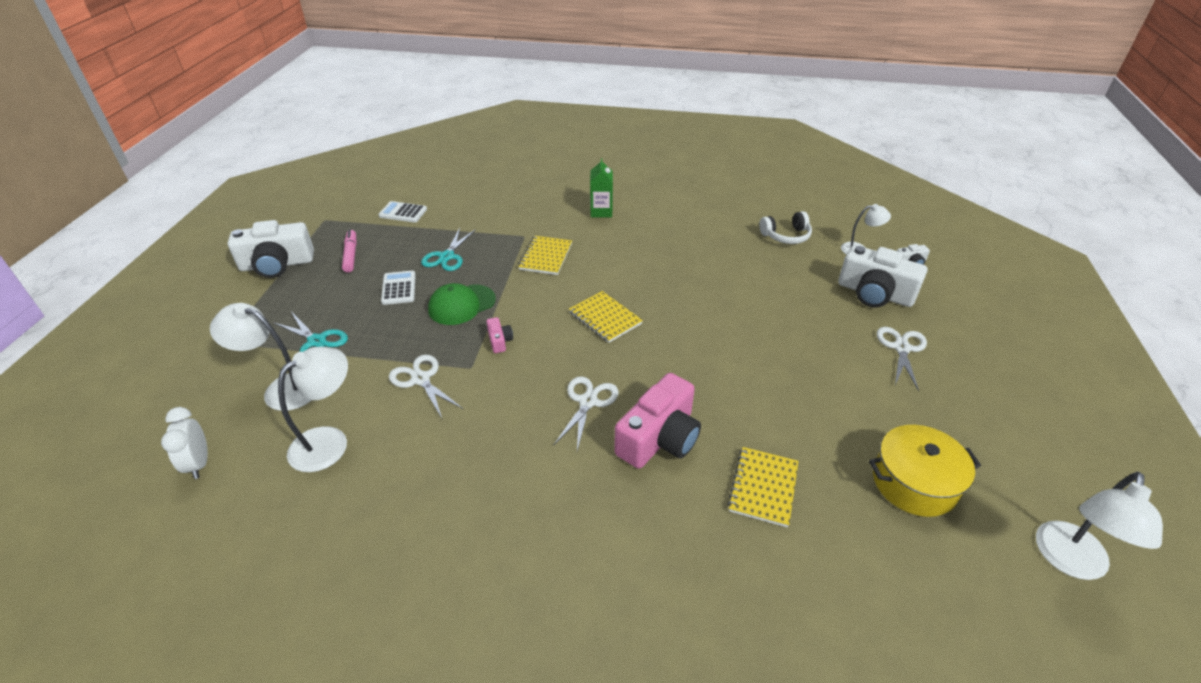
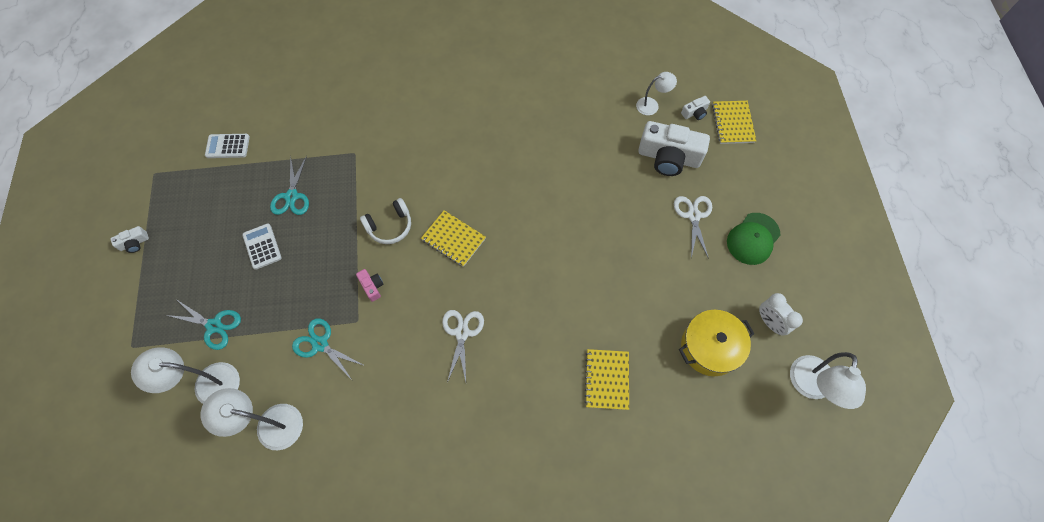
camera: 15 degrees left, 25 degrees up
white clock [161,407,208,479] -> white clock moved to [759,293,803,335]
white camera [228,220,314,278] -> white camera [110,226,149,253], size x0.44
white lamp [278,347,348,472] -> white lamp turned 105 degrees counterclockwise [201,388,303,450]
pink marker [342,229,357,273] -> none
white scissors [389,355,463,418] -> turquoise scissors [292,318,365,380]
green cap [428,283,496,325] -> green cap moved to [727,213,780,265]
yellow notebook [518,236,572,275] -> yellow notebook moved to [712,101,756,144]
green carton [590,158,613,217] -> none
pink camera [614,373,701,469] -> none
white headphones [759,211,812,244] -> white headphones moved to [360,198,411,244]

